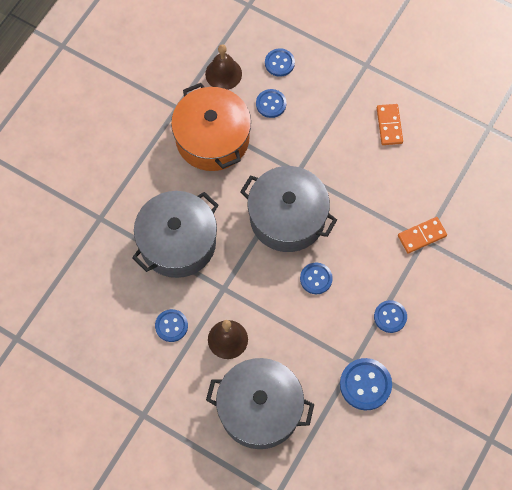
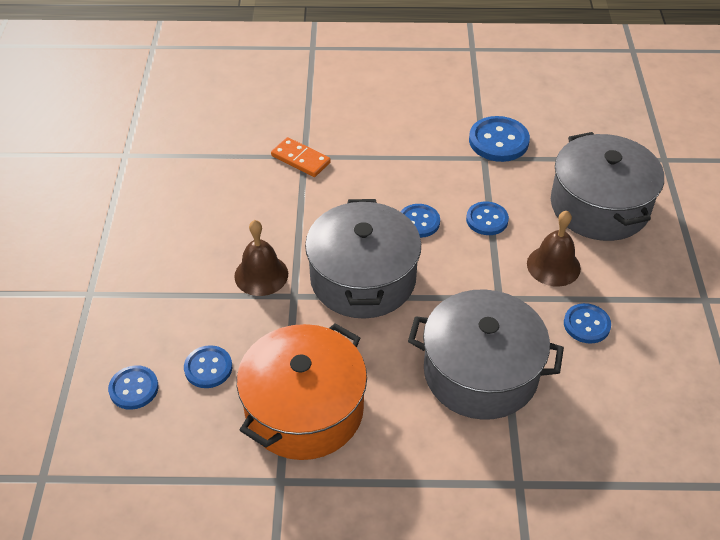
camera: 120 degrees left, 20 degrees down
brown bell [205,44,242,90] -> brown bell moved to [234,220,288,296]
blue button [374,300,407,333] -> blue button moved to [466,201,509,235]
orange domino [377,104,403,145] -> none

